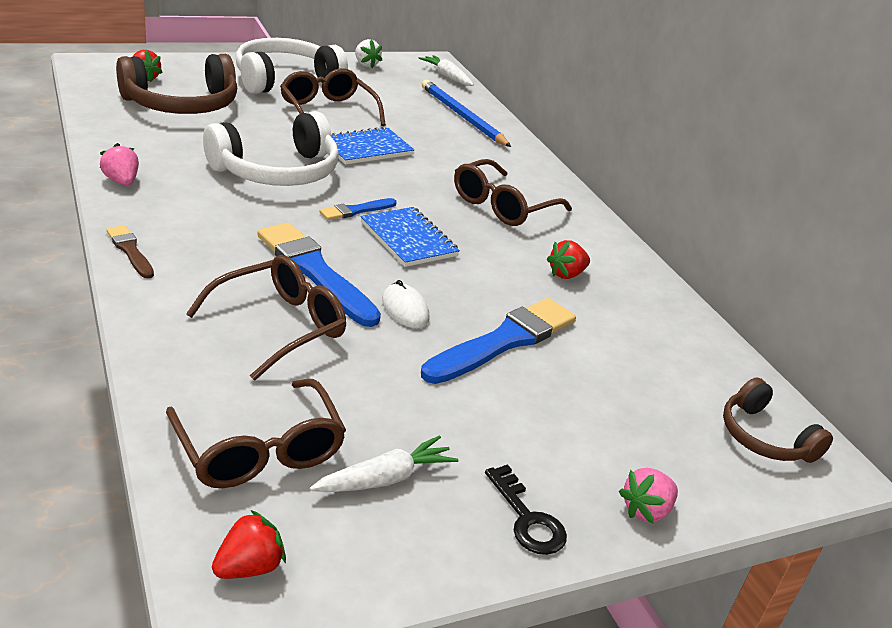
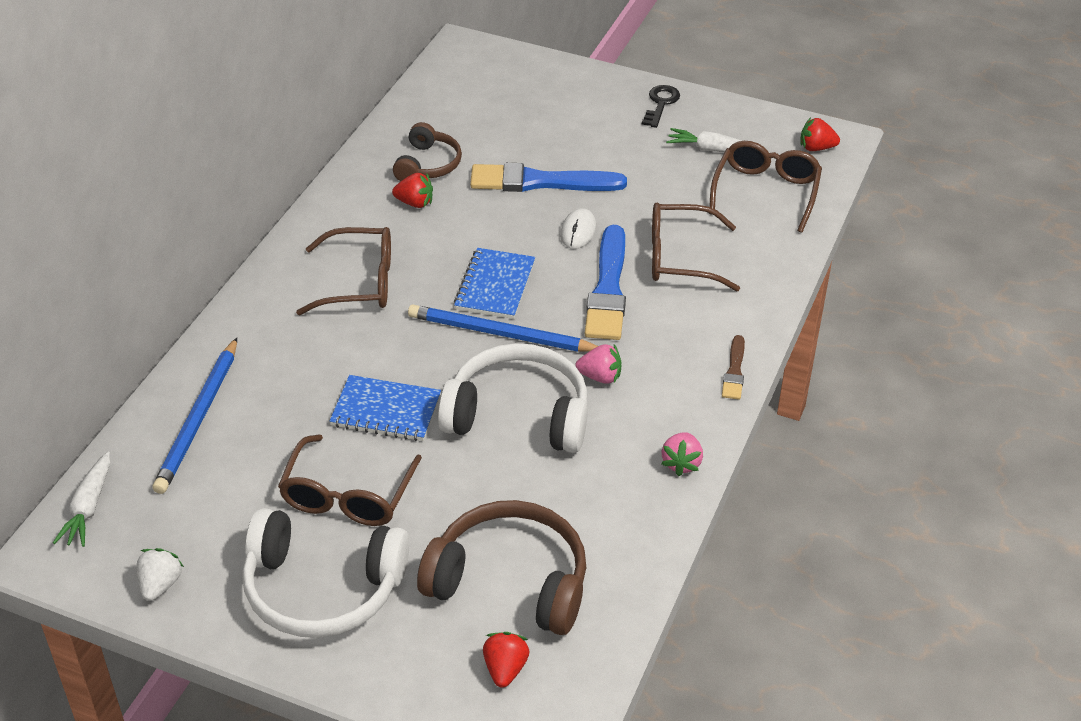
camera: 130 degrees left, 10 degrees up
blue brush [319,198,397,220] -> blue pencil [408,304,598,352]
pink strawberry [619,468,678,524] -> pink strawberry moved to [575,344,621,384]
brown headphones [723,378,833,463] -> brown headphones moved to [393,122,462,181]

